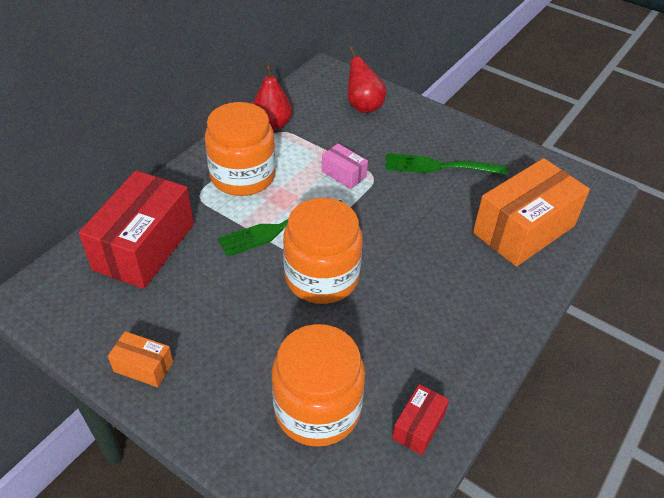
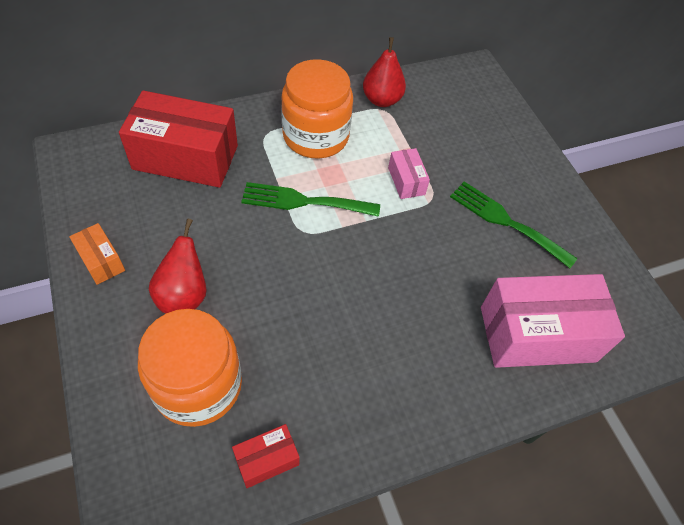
camera: 30 degrees right, 10 degrees up
red box [79,170,194,289] -> red box turned 45 degrees clockwise [119,90,238,188]
orange jar [283,198,363,304] -> none
red pear [348,46,386,113] -> red pear moved to [149,219,207,313]
orange box [473,158,590,267] -> pink box [481,274,625,368]

